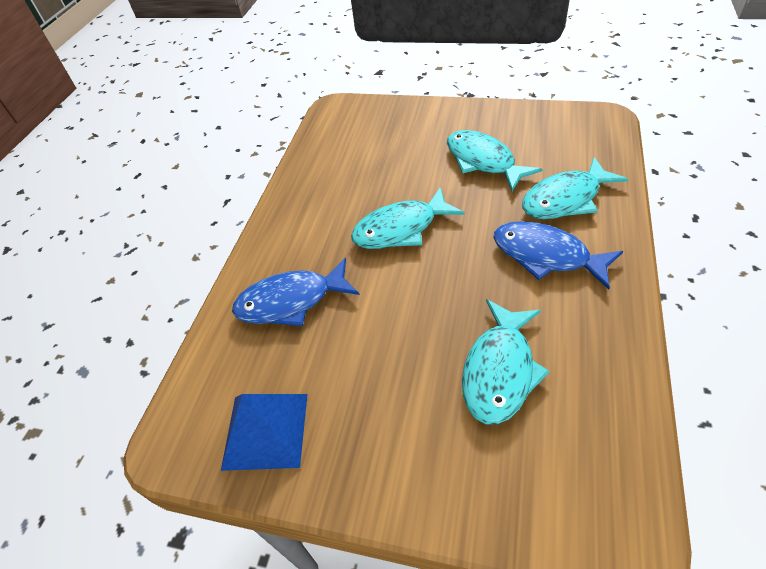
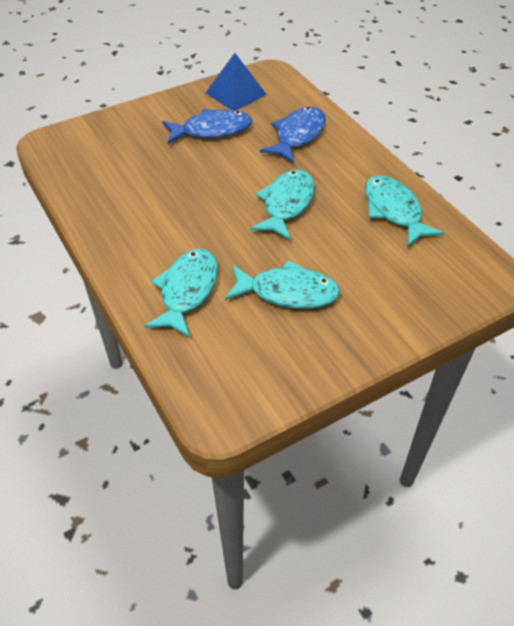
camera: 130 degrees right, 0 degrees up
turquoise fish [462,299,550,425] -> turquoise fish moved to [365,175,444,246]
blue fish [493,221,623,290] -> blue fish moved to [162,109,252,144]

